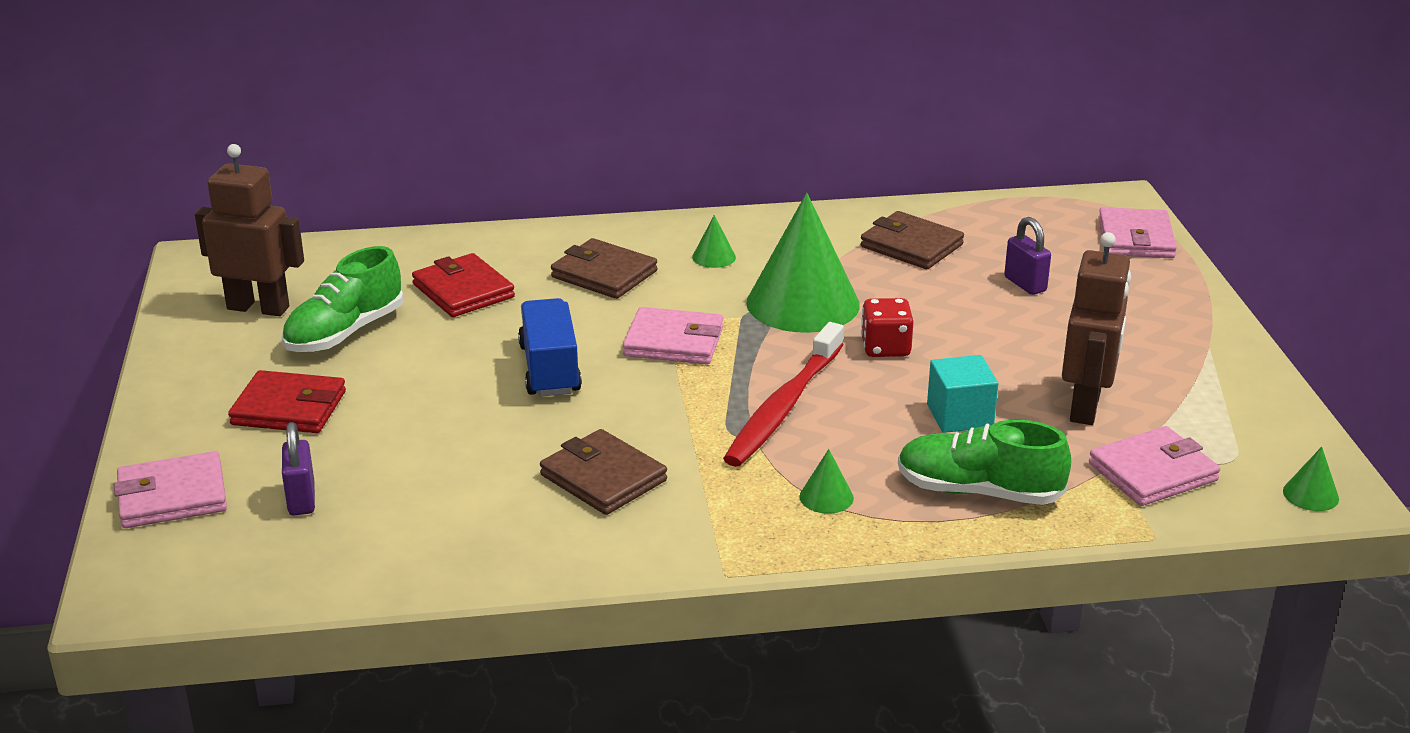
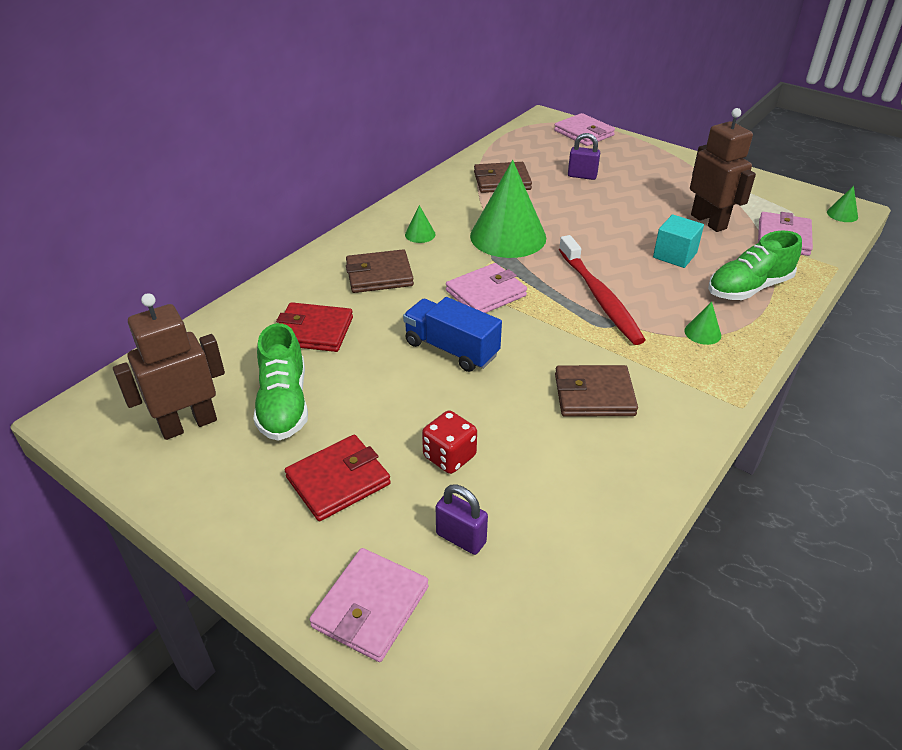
camera: 45 degrees left, 10 degrees up
red dice [861,298,914,357] -> red dice moved to [422,410,477,474]

